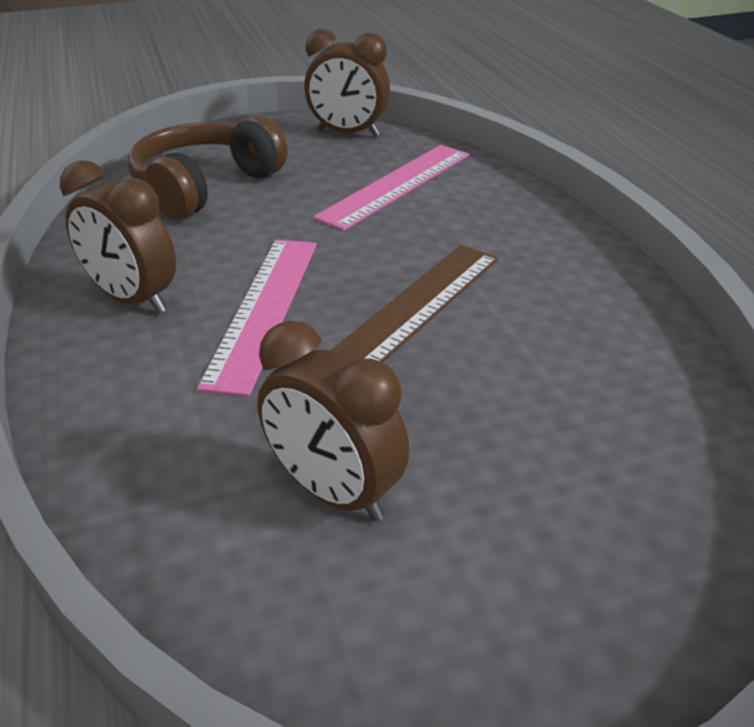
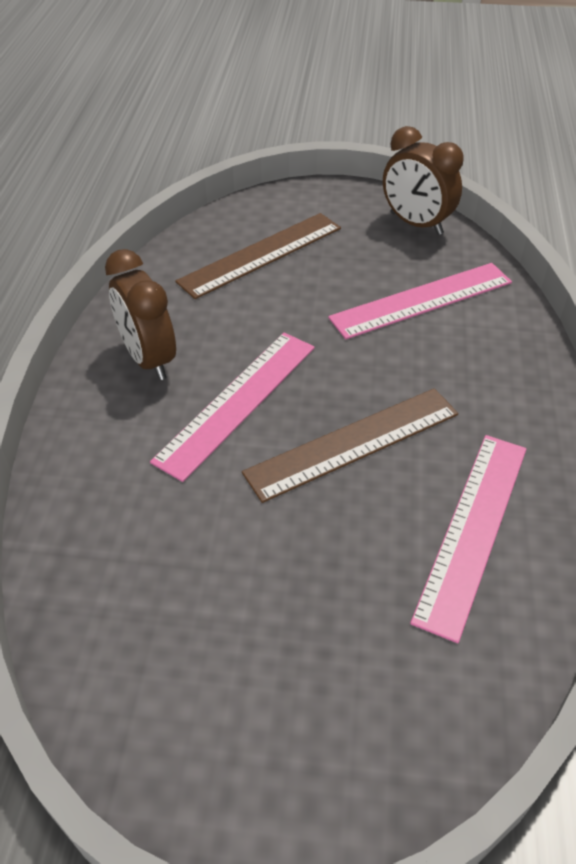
camera: 25 degrees right, 10 degrees up
brown headphones [128,116,288,220] -> brown ruler [175,213,341,299]
brown clock [257,321,410,522] -> none
none -> pink ruler [410,435,527,643]

